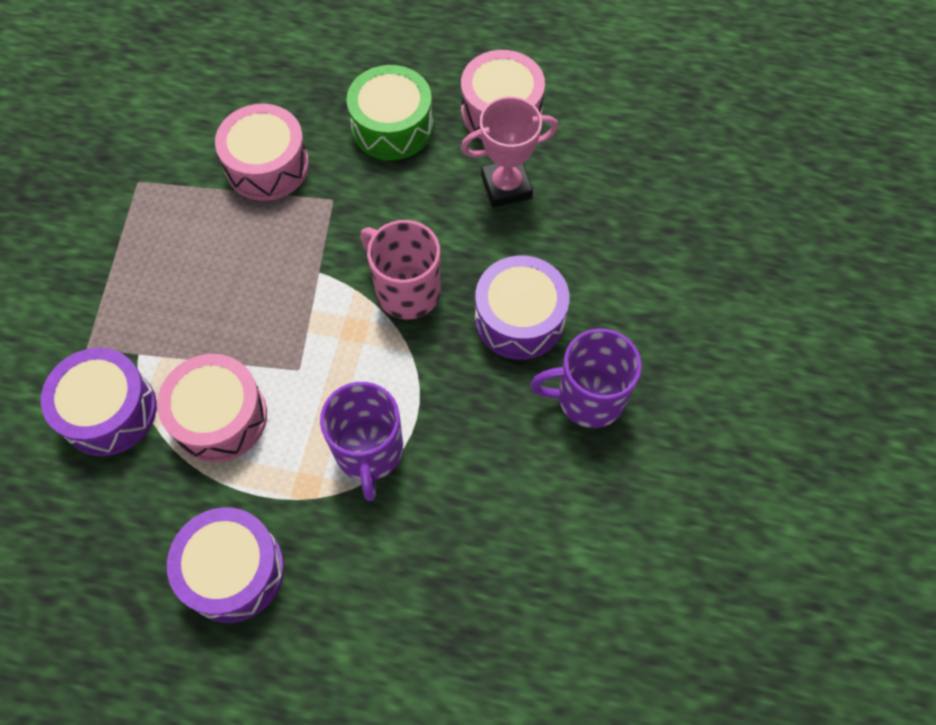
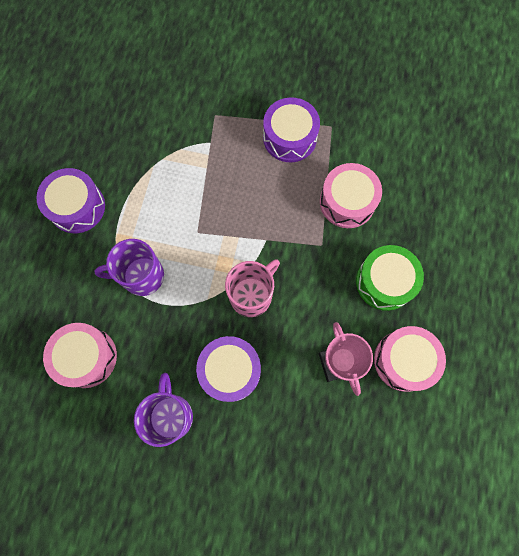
camera: 90 degrees right, 10 degrees up
purple drum [41,348,157,456] -> purple drum moved to [263,97,320,162]
pink drum [157,354,267,462] -> pink drum moved to [43,323,117,388]

